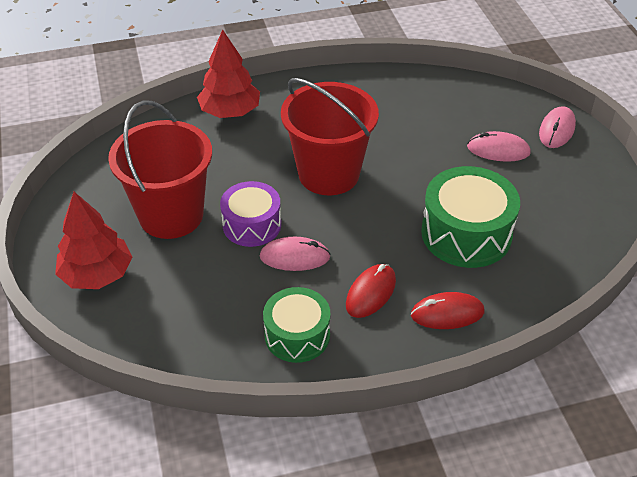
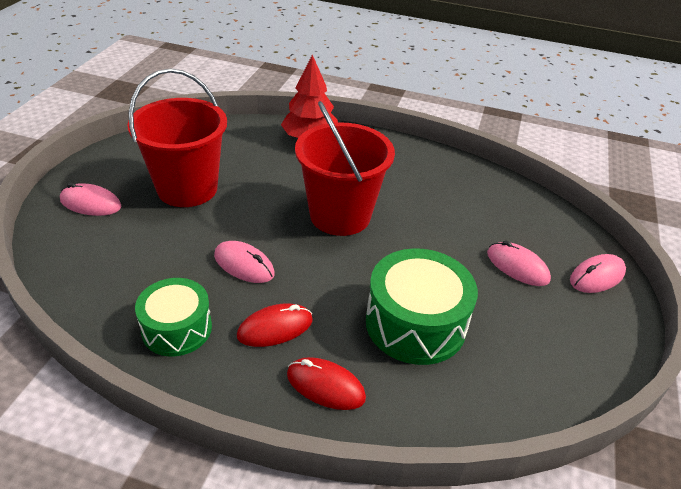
camera: 30 degrees right, 5 degrees down
red tree [55,192,132,289] -> pink mouse [60,183,121,216]
purple drum [220,181,281,247] -> none

